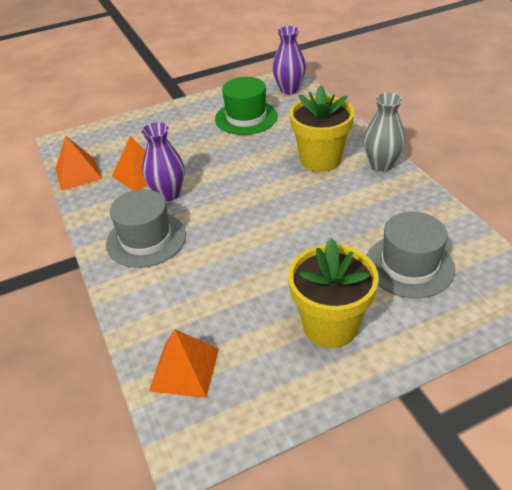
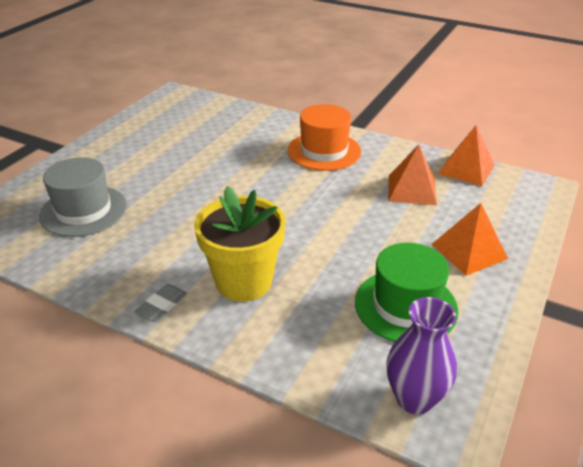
camera: 140 degrees right, 5 degrees down
grey hat [106,189,186,268] -> orange hat [287,104,361,171]
purple vase [141,122,184,202] -> none
orange pyramid [149,329,219,398] -> orange pyramid moved to [432,203,508,276]
yellow flower pot [288,238,379,348] -> none
grey vase [364,93,405,172] -> grey eraser [135,284,187,322]

